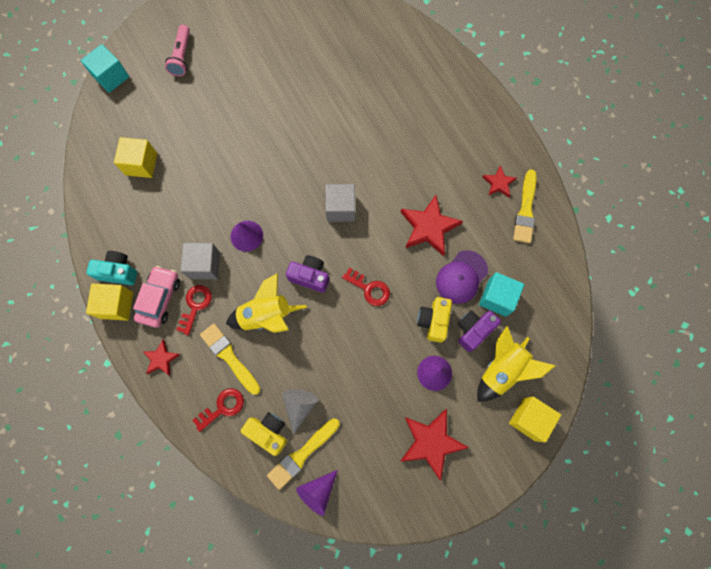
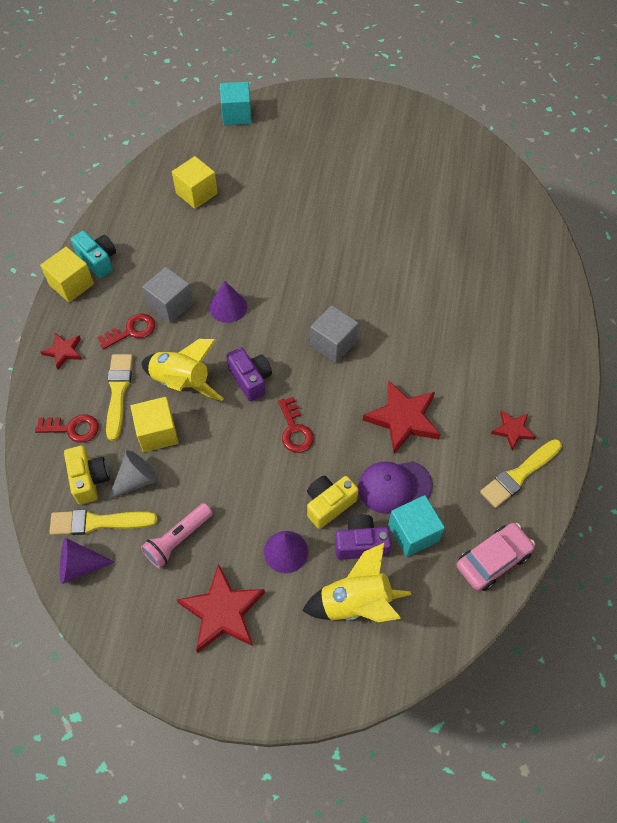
camera: 40 degrees right, 15 degrees down
pink car [133,266,180,328] -> pink car moved to [457,523,535,591]
pink flashlight [165,25,190,76] -> pink flashlight moved to [141,503,213,569]
yellow cube [509,397,561,443] -> yellow cube moved to [131,397,179,452]

